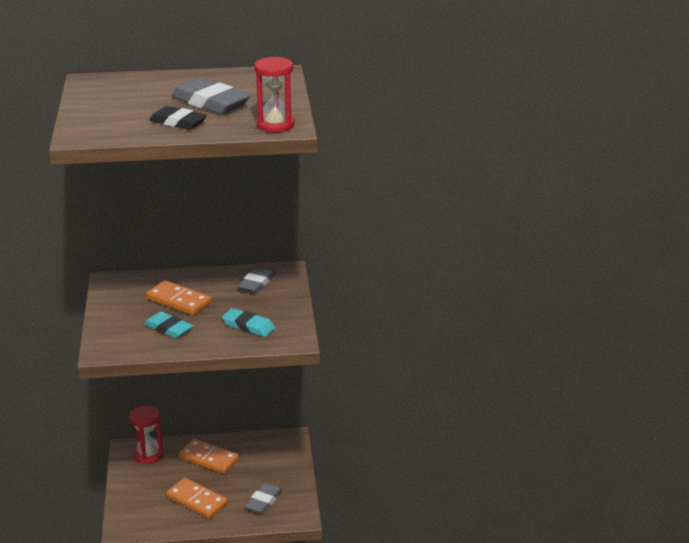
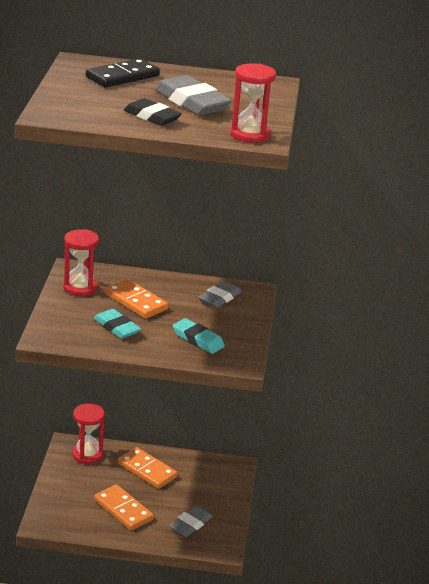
camera: 10 degrees right, 0 degrees up
none -> red hourglass [64,229,99,296]
none -> black domino [86,58,160,88]

